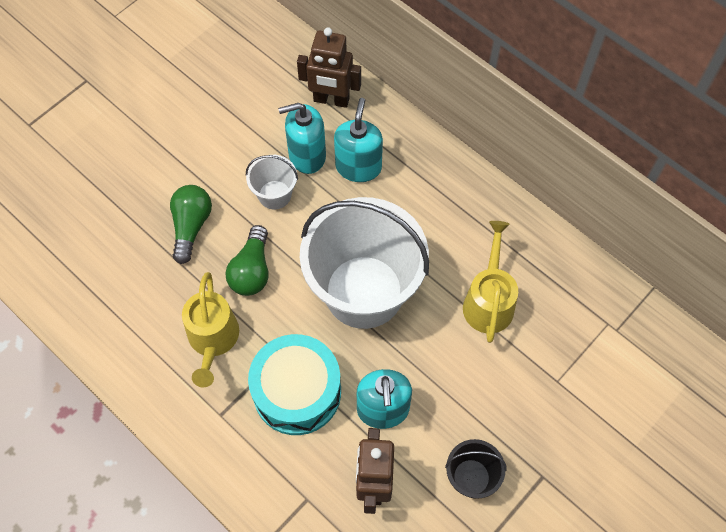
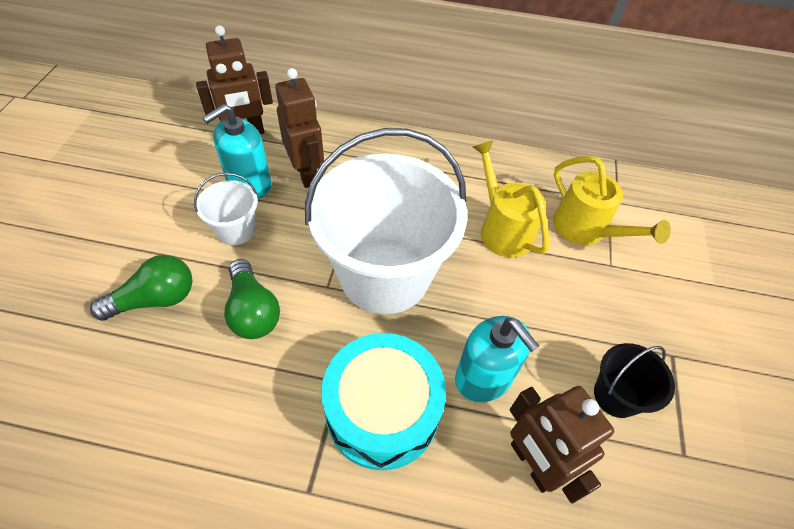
camera: 35 degrees left, 10 degrees down
green light bulb [170,185,212,264] -> green light bulb turned 90 degrees clockwise [90,255,192,321]
yellow watering can [182,272,239,387] -> yellow watering can moved to [553,156,671,245]
turquoise soap dispenser [334,98,383,182] -> brown robot [275,68,324,188]

